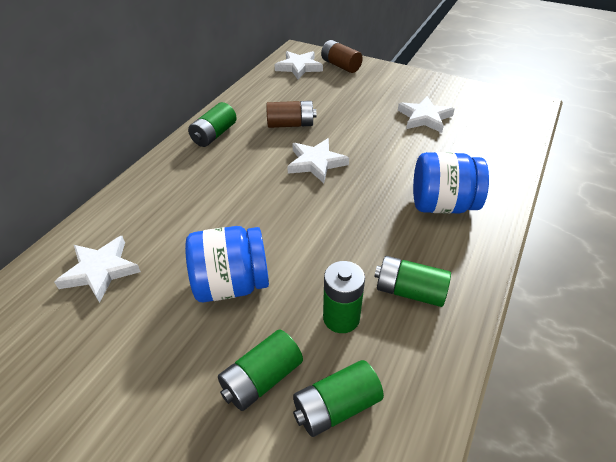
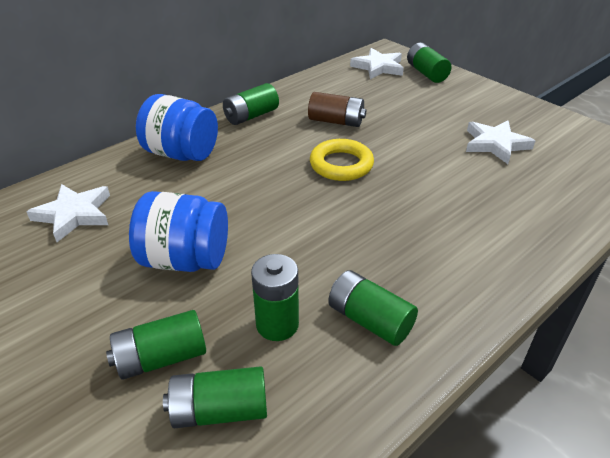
camera: 20 degrees right, 5 degrees down
white star [287,138,349,183] -> yellow ring [310,139,374,181]
brown battery [321,40,363,73] -> green battery [407,43,451,83]
blue jar [413,152,489,214] -> blue jar moved to [136,94,218,161]

